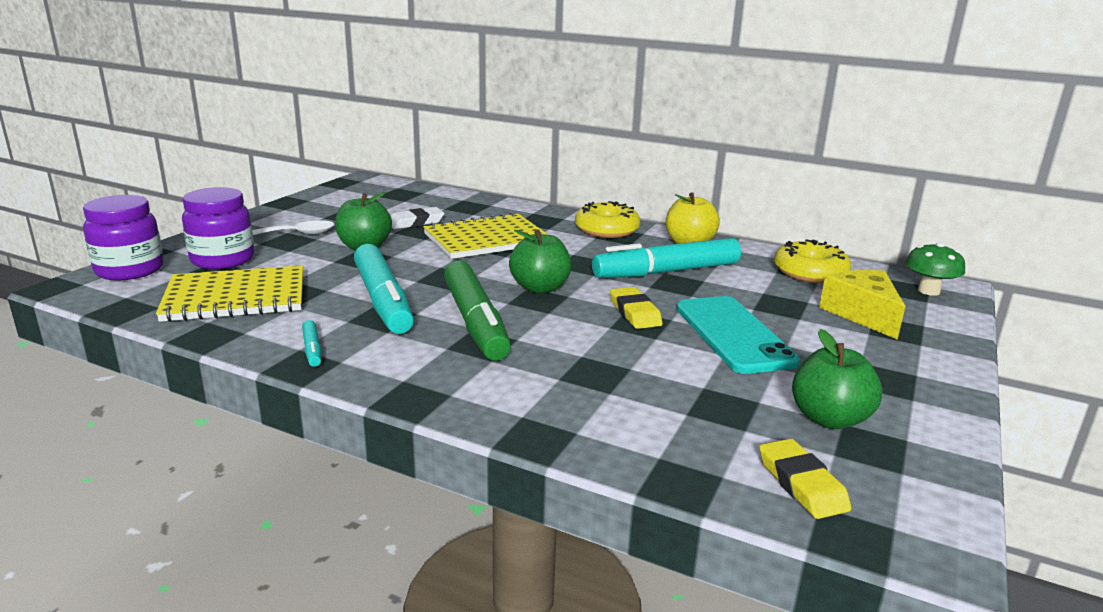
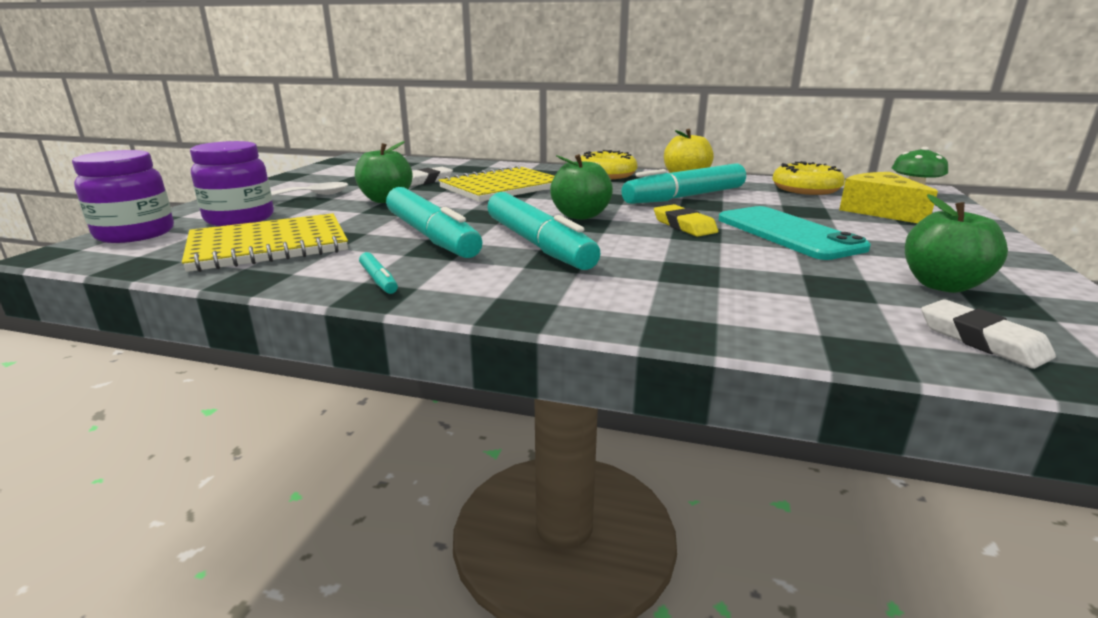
camera: 10 degrees left, 0 degrees up
green marker [444,260,511,361] -> turquoise marker [487,192,601,270]
yellow eraser [759,439,851,519] -> white eraser [921,299,1056,369]

